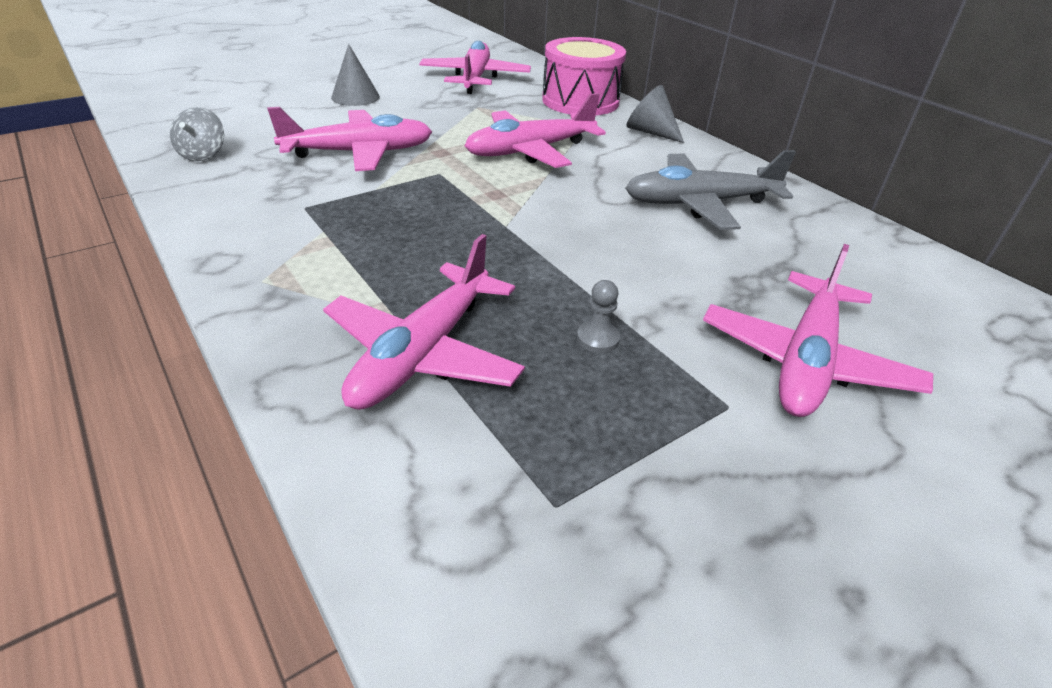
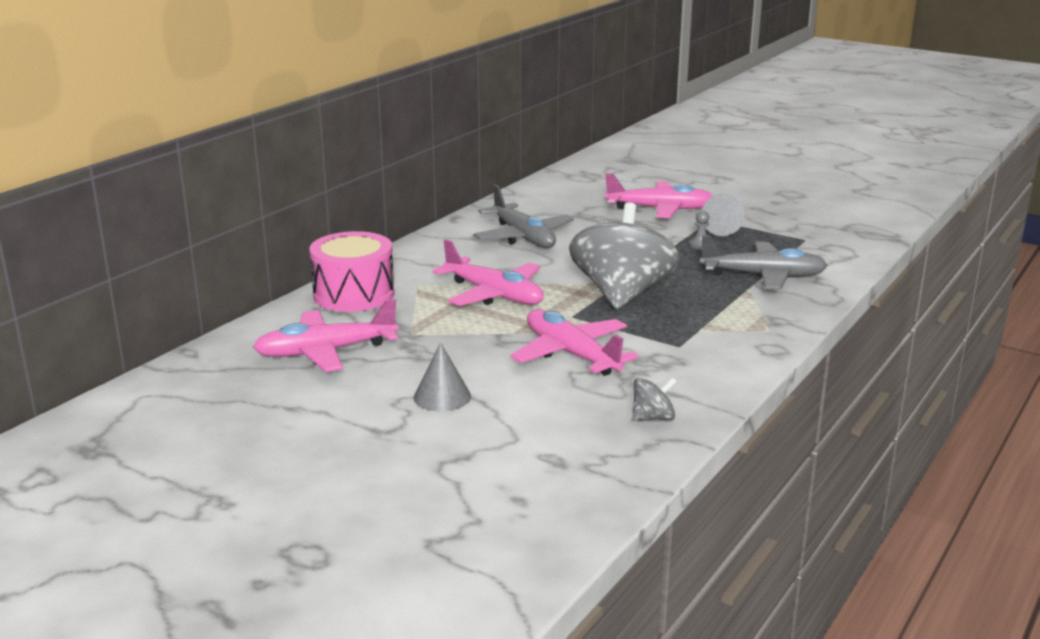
camera: 110 degrees left, 15 degrees down
pink plane [323,234,525,410] -> grey plane [700,235,828,290]
grey cone [627,85,684,143] -> grey cone moved to [702,193,745,236]
none -> grey spinning top [569,202,680,309]

